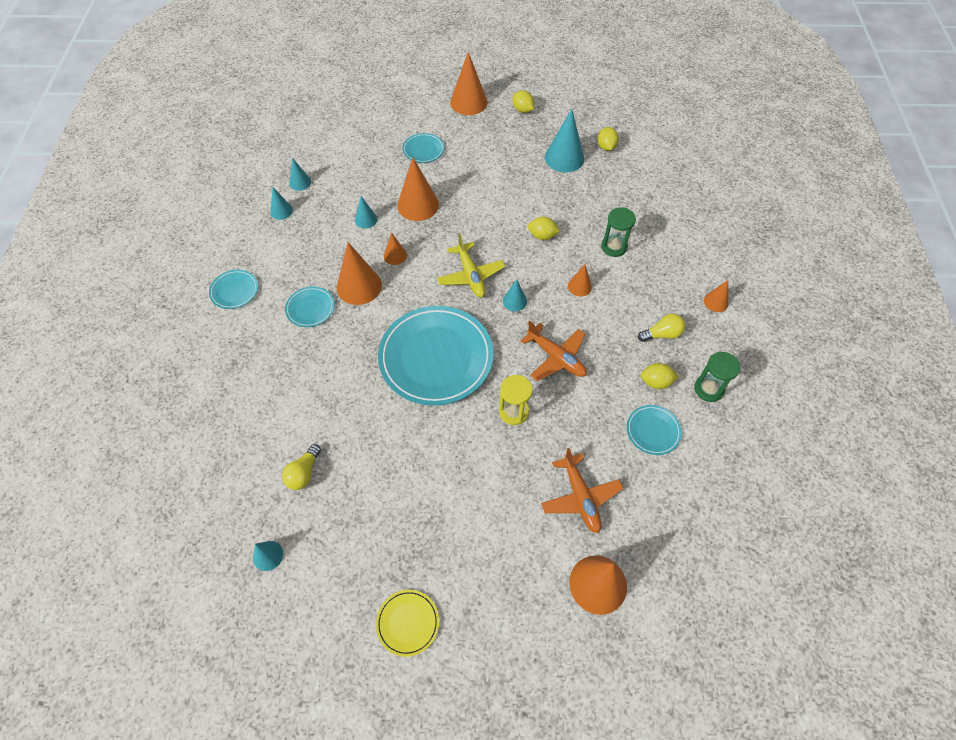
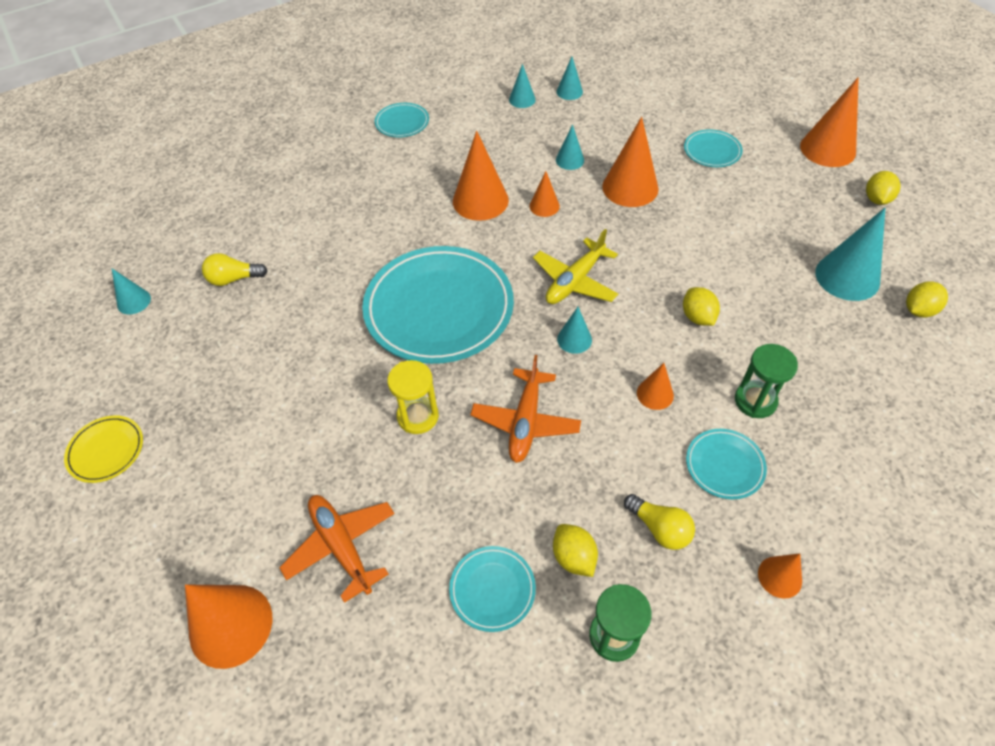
camera: 60 degrees right, 5 degrees down
turquoise plate [285,287,335,327] -> turquoise plate moved to [686,429,767,500]
orange plane [541,448,623,533] -> orange plane turned 105 degrees clockwise [279,495,395,603]

